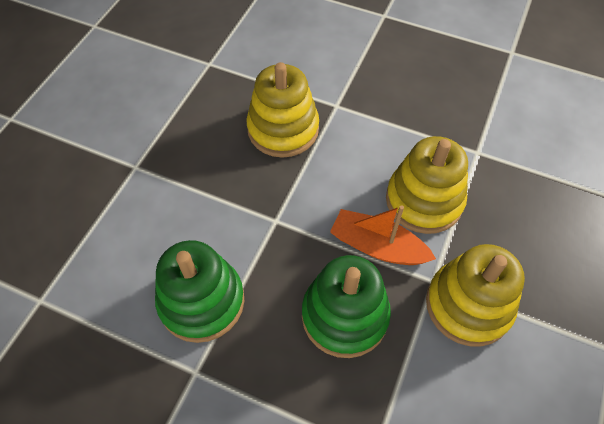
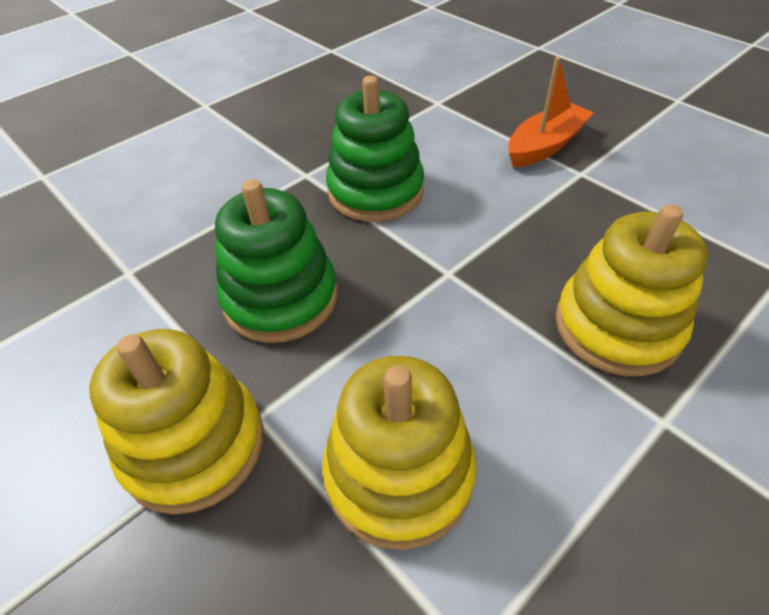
camera: 115 degrees right, 10 degrees down
orange boat [330,205,436,265] -> orange boat moved to [508,57,594,168]

